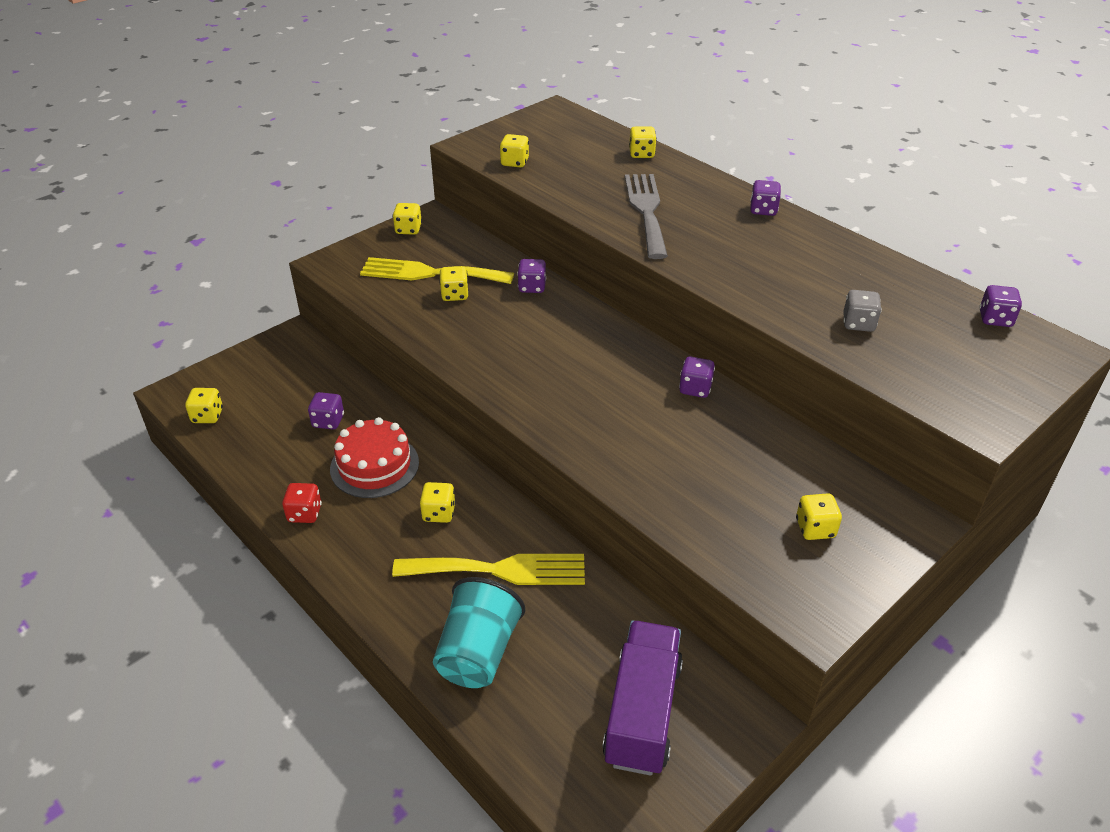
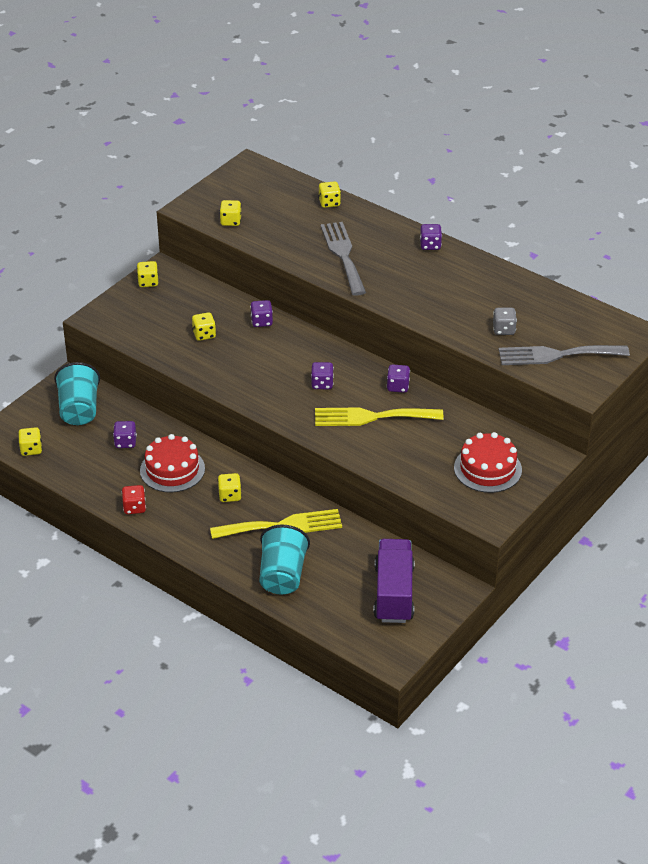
camera: 10 degrees left, 0 degrees up
yellow fork [360,257,514,284] -> yellow fork moved to [315,407,443,426]
yellow dice [796,493,842,540] -> red cake [454,432,522,493]
purple dice [979,285,1022,327] -> purple dice moved to [311,362,334,389]
none -> turquoise cup [54,362,100,425]
none -> grey fork [499,345,630,365]

